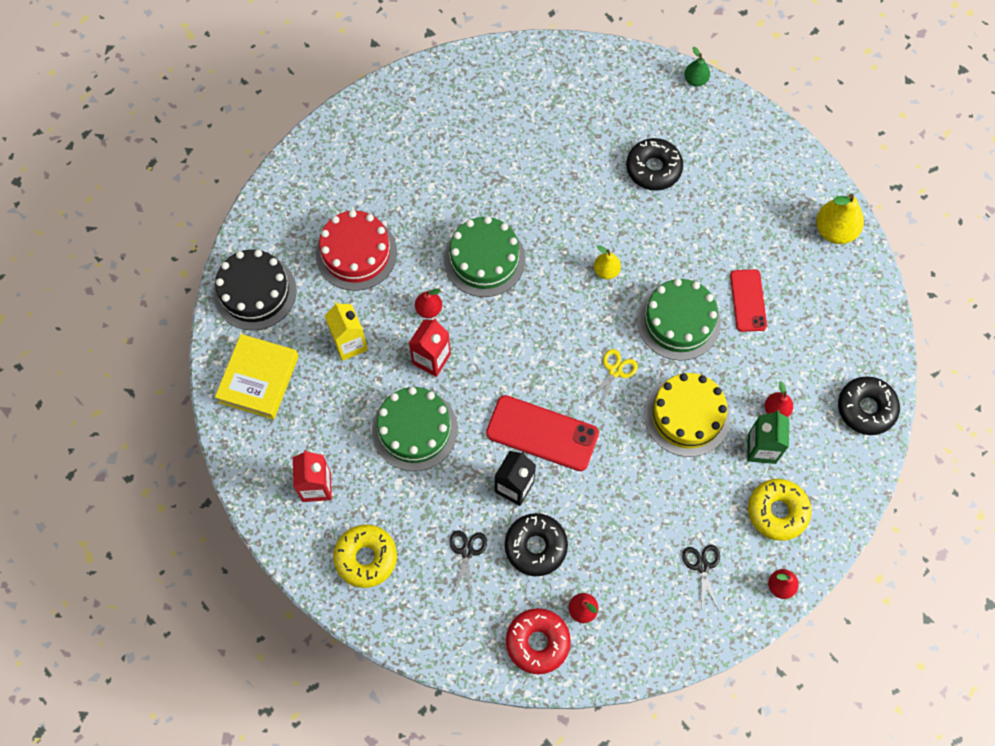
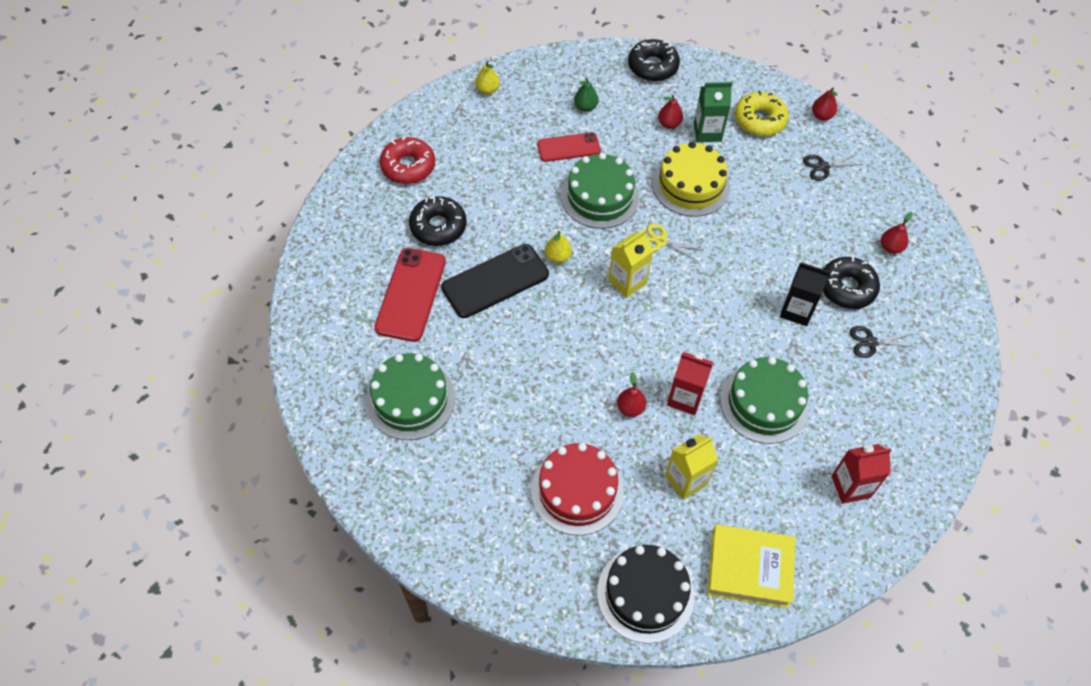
camera: 100 degrees left, 10 degrees down
yellow donut [333,525,397,588] -> none
green cake [444,216,525,297] -> green cake moved to [366,353,455,440]
red phone [486,395,599,471] -> red phone moved to [375,248,446,342]
red donut [506,608,571,674] -> red donut moved to [380,137,435,184]
green pear [684,47,710,87] -> green pear moved to [574,78,599,112]
yellow pear [816,193,864,244] -> yellow pear [475,61,500,95], size x0.58
none -> black phone [441,244,549,318]
none -> yellow carton [608,230,653,298]

